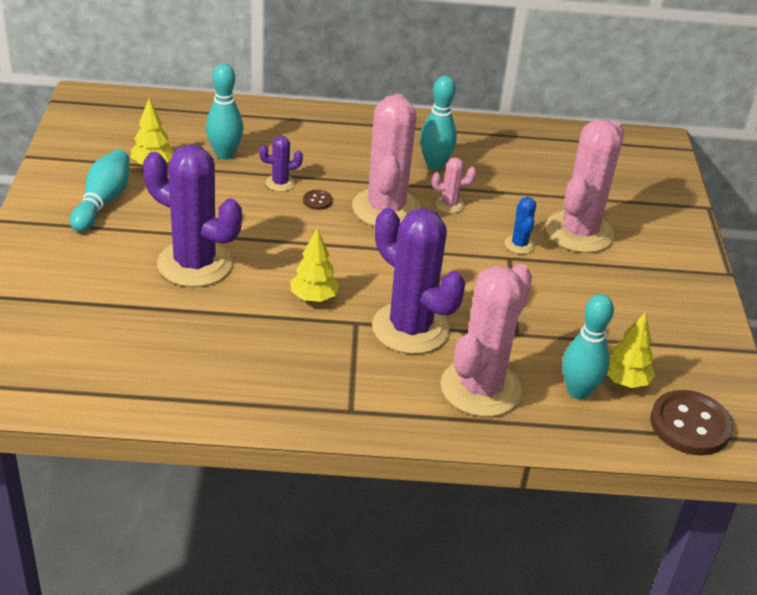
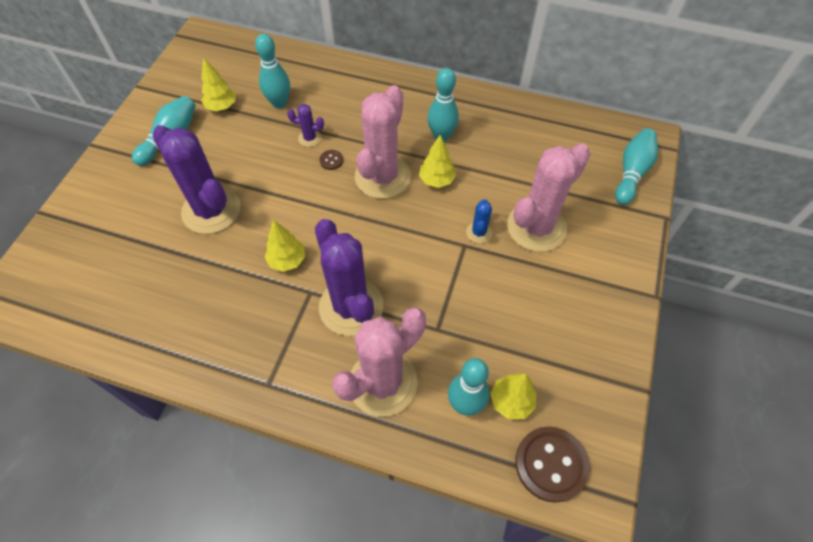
camera: 20 degrees right, 20 degrees up
pink cactus [431,157,476,213] -> yellow tree [419,135,456,188]
none -> turquoise bowling pin [615,128,658,205]

